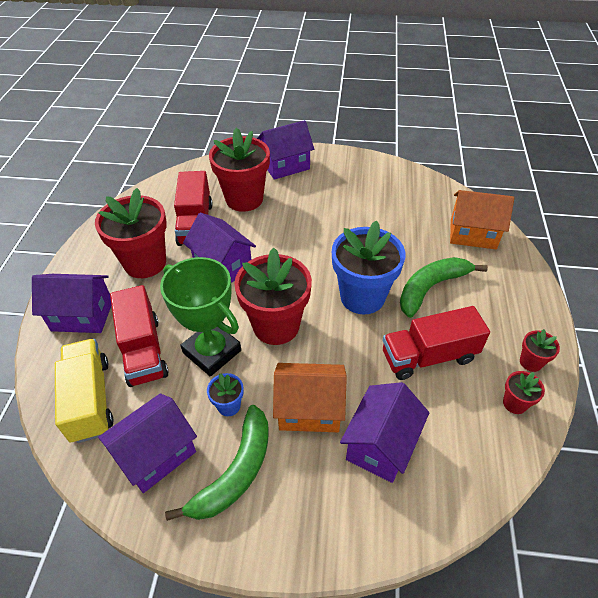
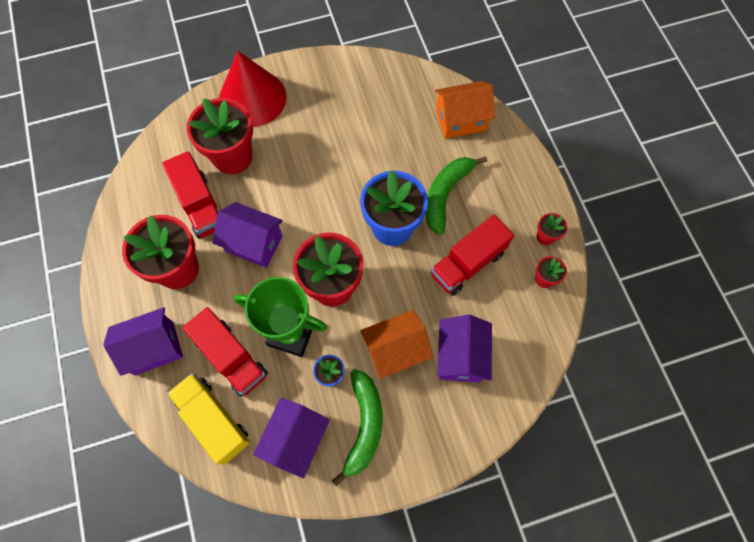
camera: 25 degrees left, 20 degrees up
purple house [257,120,314,180] -> red cone [219,51,287,127]

